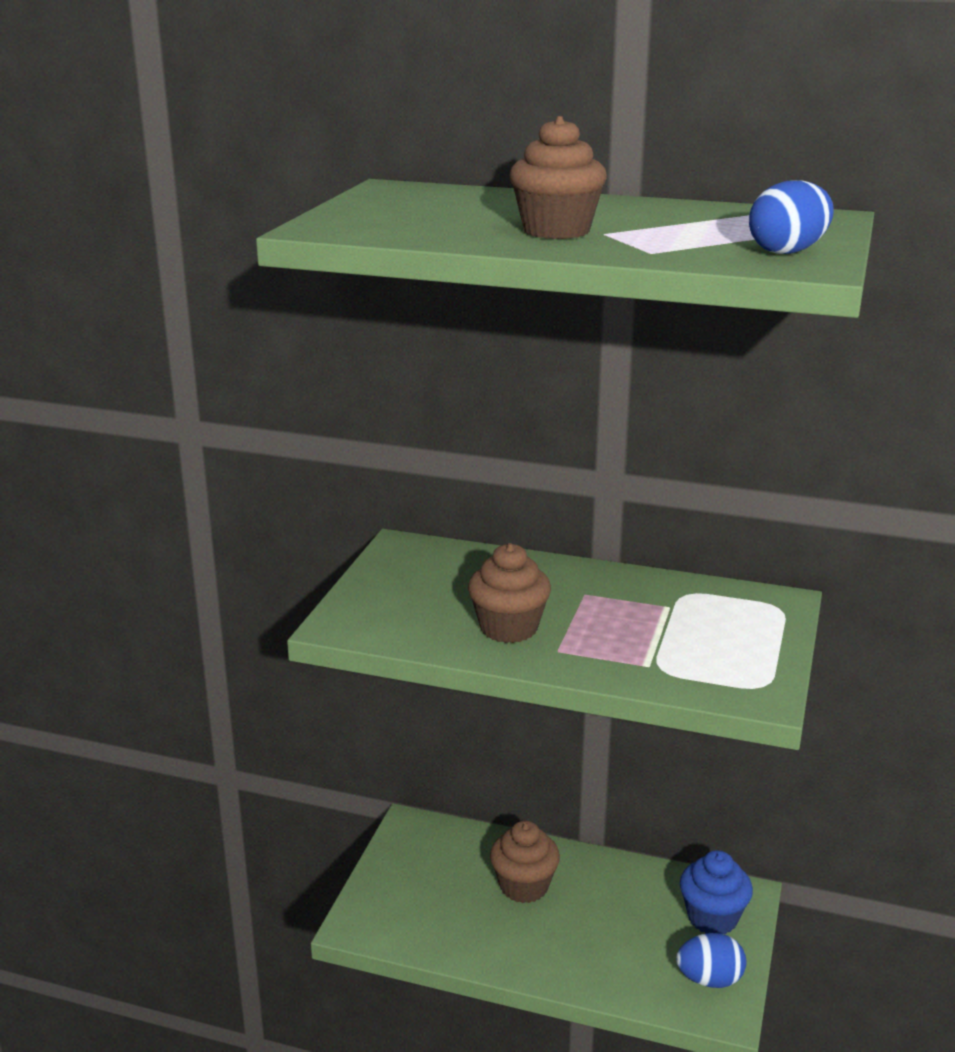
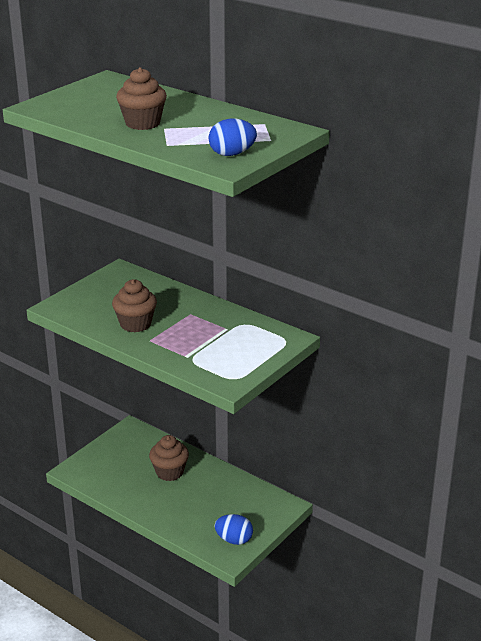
camera: 20 degrees right, 5 degrees up
blue cupcake [680,850,753,934] -> none

